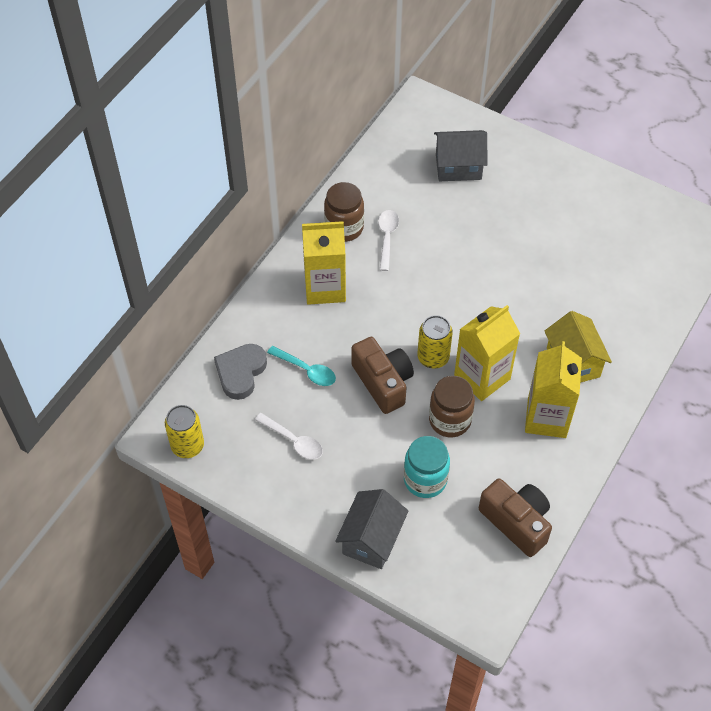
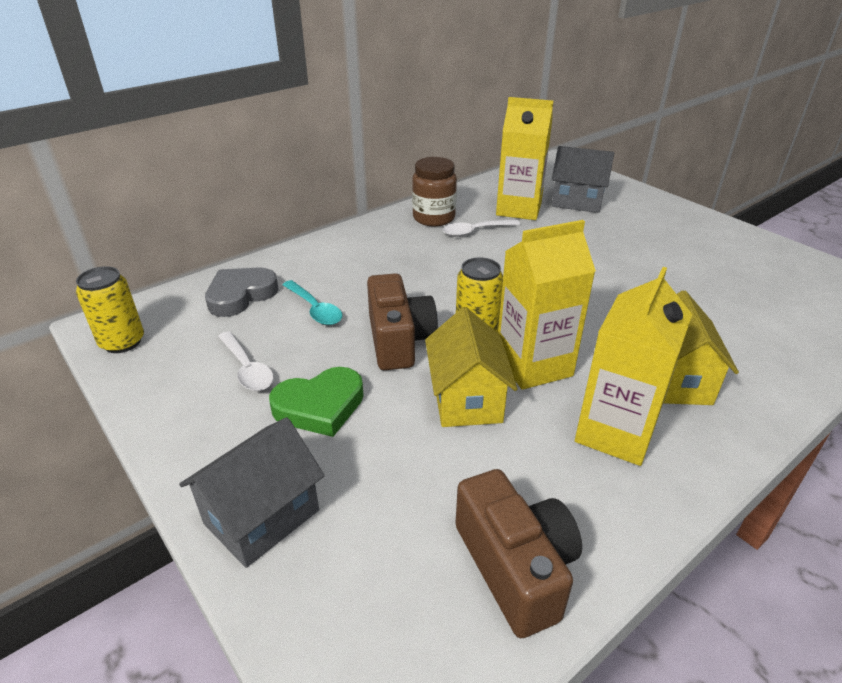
camera: 20 degrees right, 20 degrees down
yellow carton [302,221,346,305] -> yellow carton moved to [496,97,553,220]
white spoon [378,210,399,271] -> white spoon turned 135 degrees counterclockwise [443,219,520,237]
turquoise jar [404,436,450,498] -> none
brown jar [429,376,475,437] -> yellow house [425,307,518,427]
none -> green heart [269,367,364,437]

